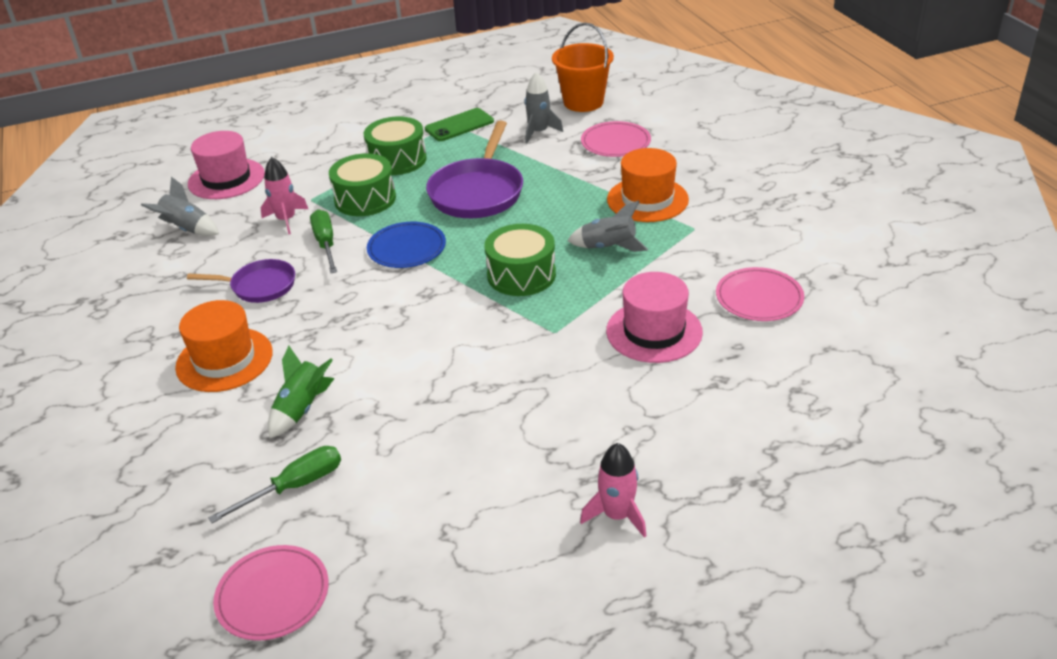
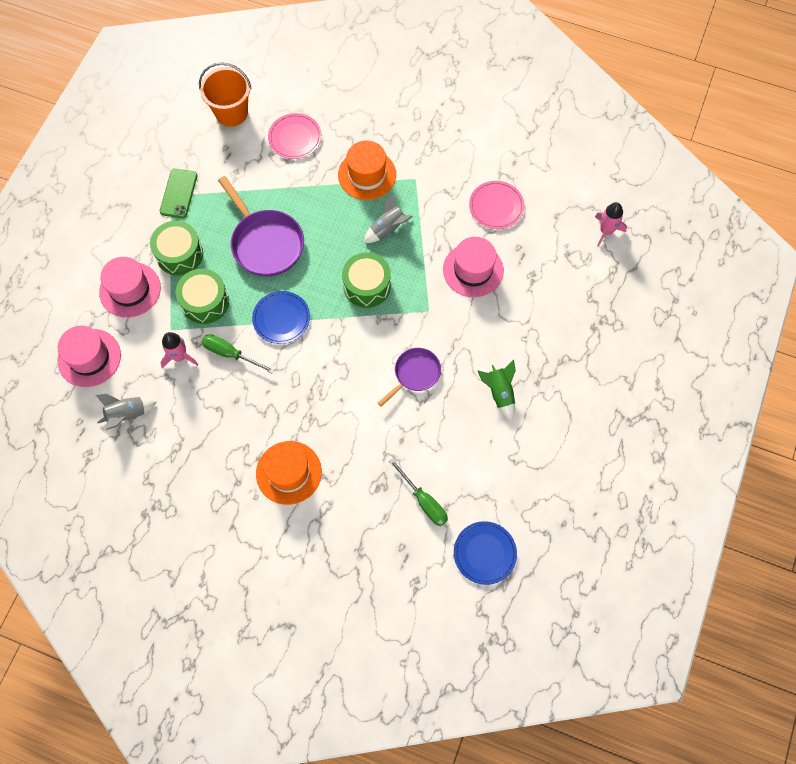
camera: 50 degrees left, 30 degrees up
purple pan [187,259,295,303] -> purple pan moved to [378,348,441,407]
green screwdriver [208,446,341,523] -> green screwdriver turned 135 degrees clockwise [389,458,448,526]
pink plate [213,545,329,641] -> blue plate [454,521,517,585]
green rocket [268,346,335,438] -> green rocket moved to [478,360,516,420]
grey rocket [525,72,563,143] -> none
pink rocket [580,443,647,538] -> pink rocket moved to [595,202,627,247]
none -> pink hat [99,257,161,318]

